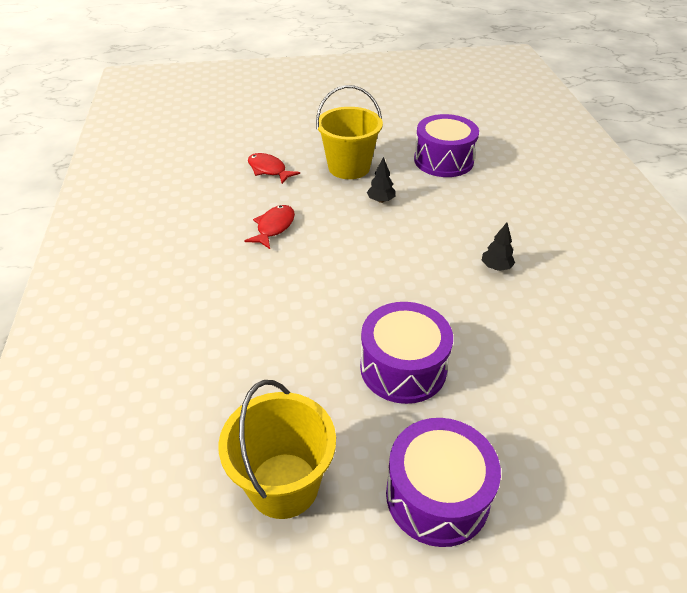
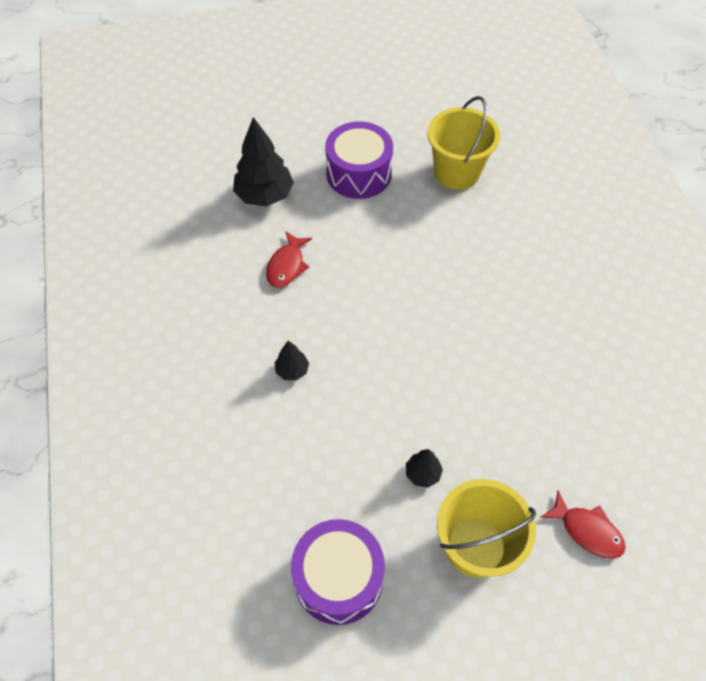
camera: 175 degrees right, 15 degrees up
red fish [244,205,295,249] -> red fish moved to [266,231,312,287]
purple drum [360,302,453,404] -> none
none -> black tree [233,117,294,206]

